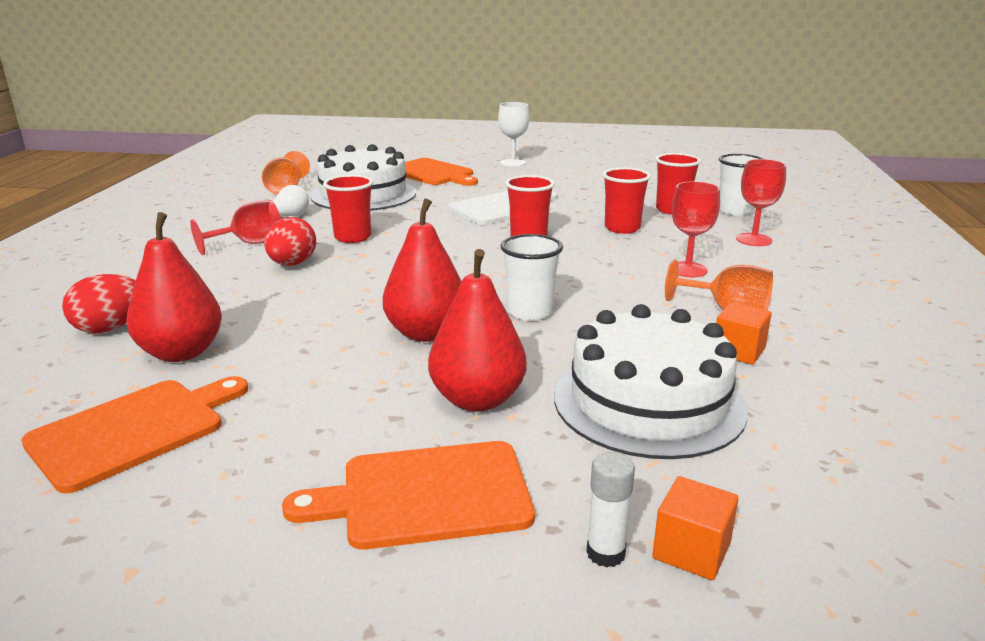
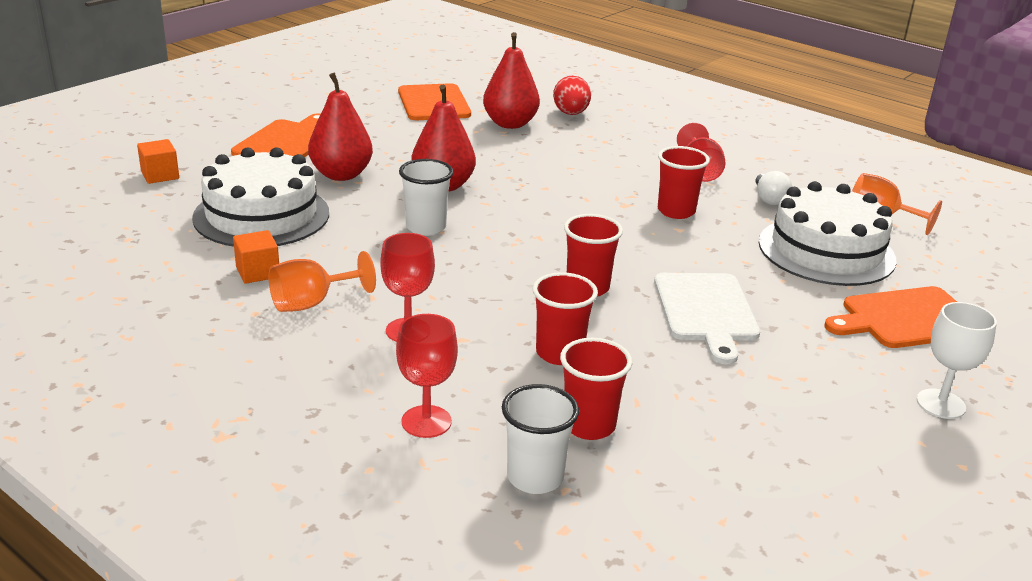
camera: 120 degrees right, 5 degrees up
red egg [264,217,316,266] -> none
white glue stick [586,452,635,568] -> none

